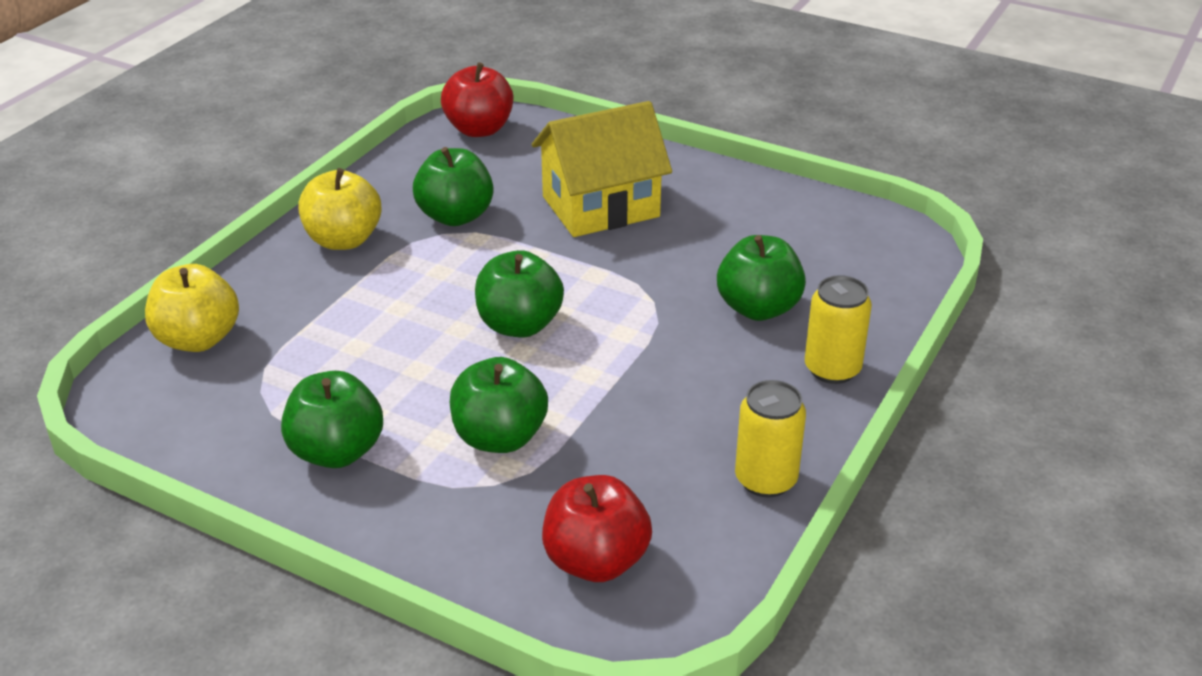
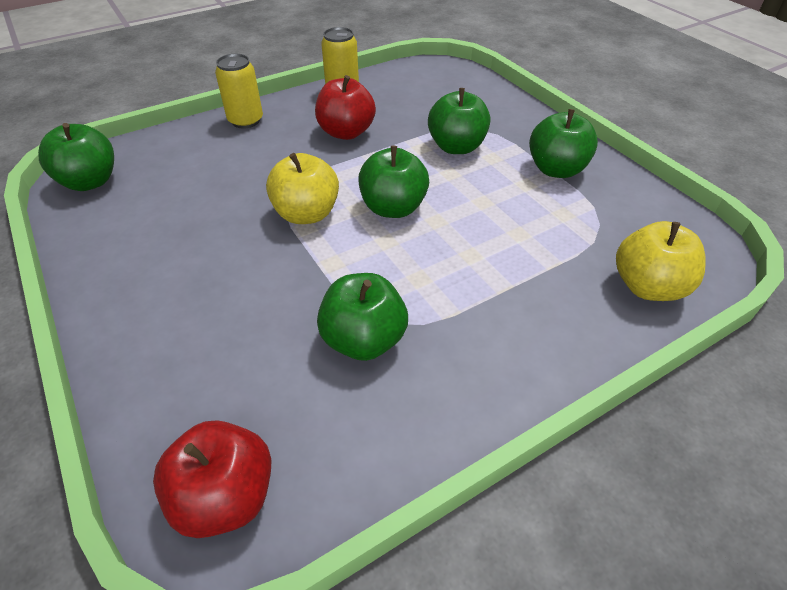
camera: 150 degrees left, 10 degrees up
yellow apple [298,168,382,250] -> yellow apple moved to [266,153,339,224]
yellow house [532,101,672,237] -> none
red apple [542,475,652,582] -> red apple moved to [315,75,376,140]
green apple [717,235,806,321] -> green apple moved to [38,123,114,191]

